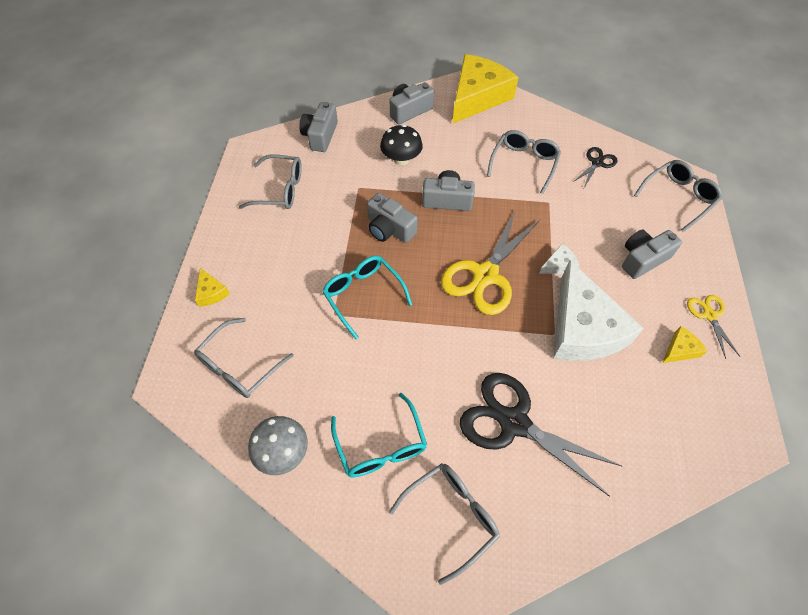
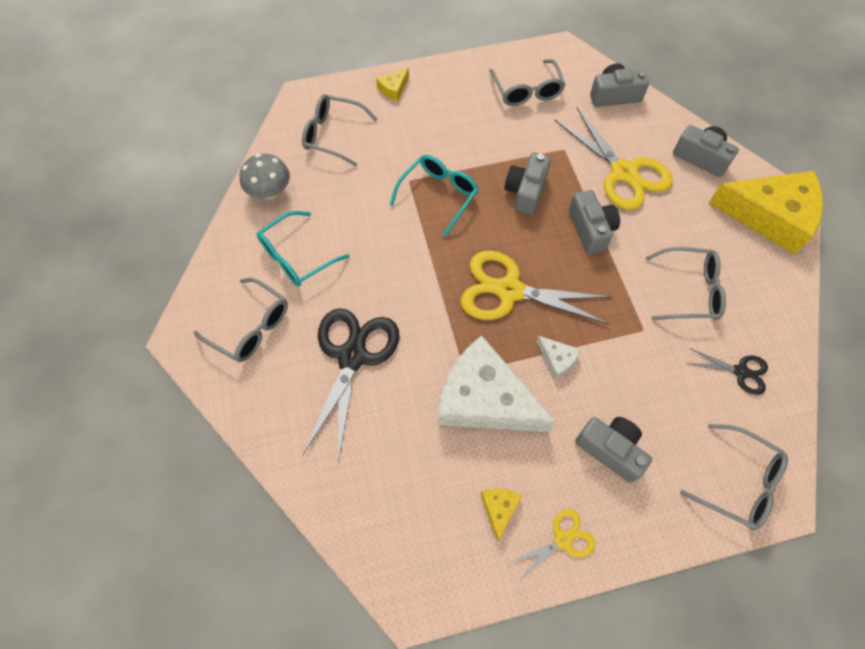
camera: 70 degrees right, 5 degrees up
black mushroom [380,125,423,165] -> yellow scissors [555,107,673,210]
white cheese [553,260,644,361] -> white cheese turned 60 degrees clockwise [437,335,556,432]
yellow cheese [662,326,707,363] -> yellow cheese turned 120 degrees counterclockwise [481,488,523,542]

